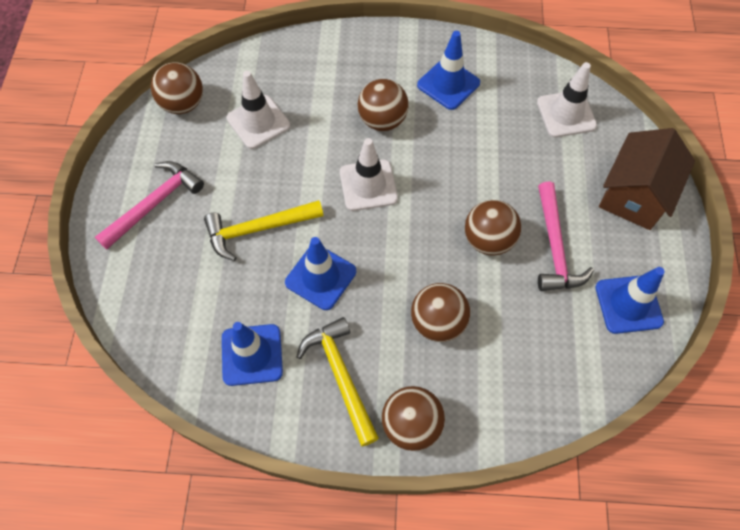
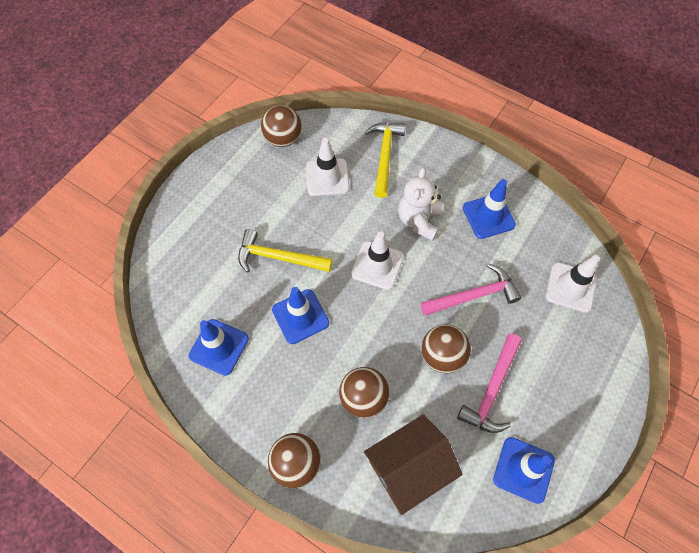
camera: 30 degrees right, 0 degrees up
pink hammer [95,161,204,250] -> pink hammer moved to [421,264,521,316]
yellow hammer [296,317,379,446] -> yellow hammer moved to [365,123,406,198]
brown ball [358,79,409,131] -> white teddy bear [398,167,443,241]
brown house [599,128,695,230] -> brown house moved to [364,414,463,515]

